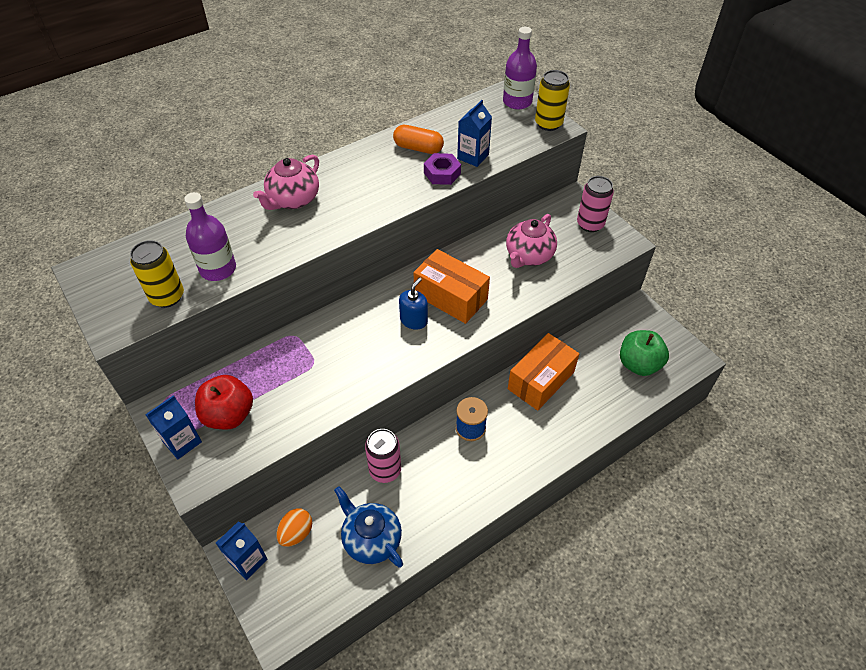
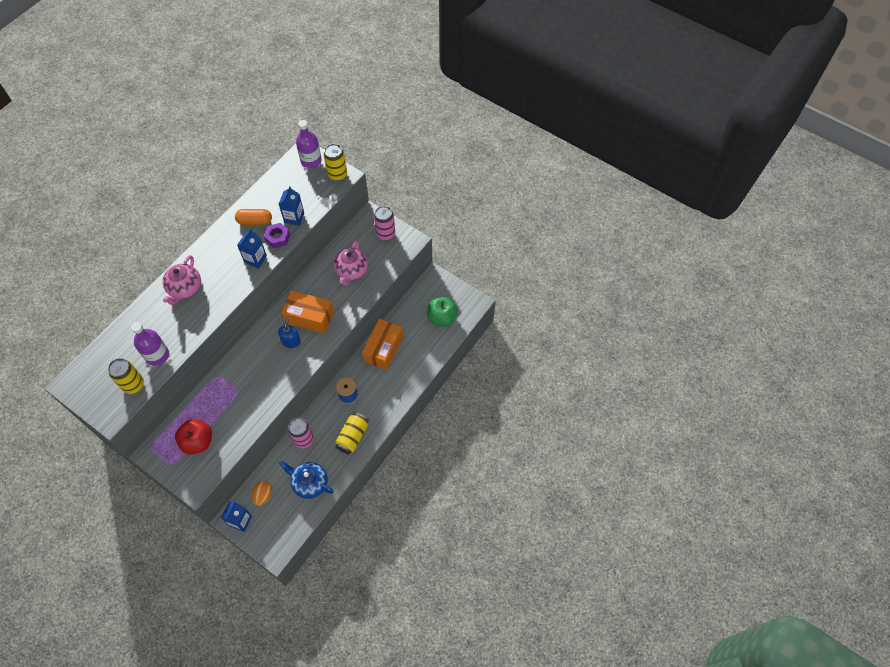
camera: 20 degrees left, 10 degrees up
blue carton [145,395,202,459] -> blue carton moved to [237,229,267,268]
none -> yellow can [335,412,369,454]

